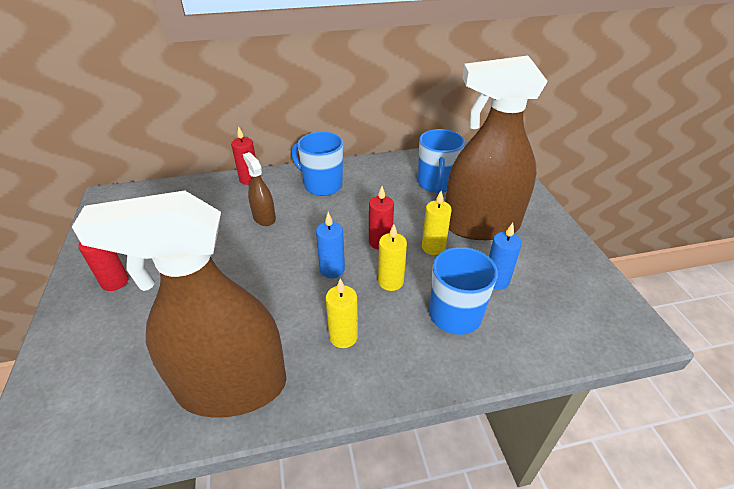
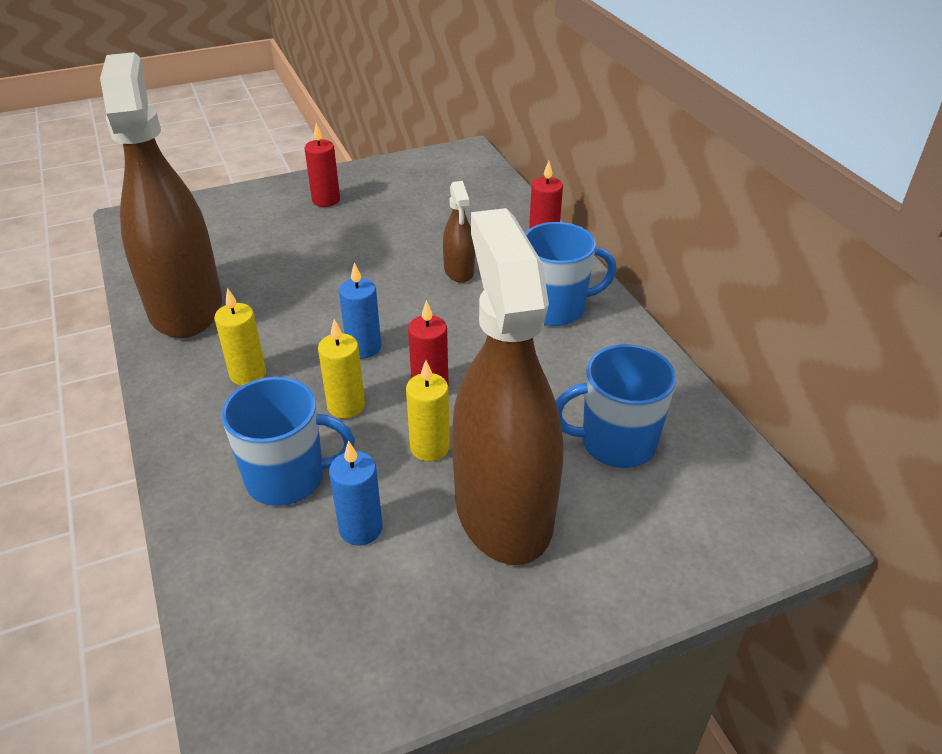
camera: 80 degrees right, 0 degrees up
brown spray bottle [243,152,276,226] -> brown spray bottle turned 120 degrees clockwise [443,181,475,283]
blue mug [292,132,343,196] -> blue mug turned 60 degrees clockwise [525,222,617,326]

